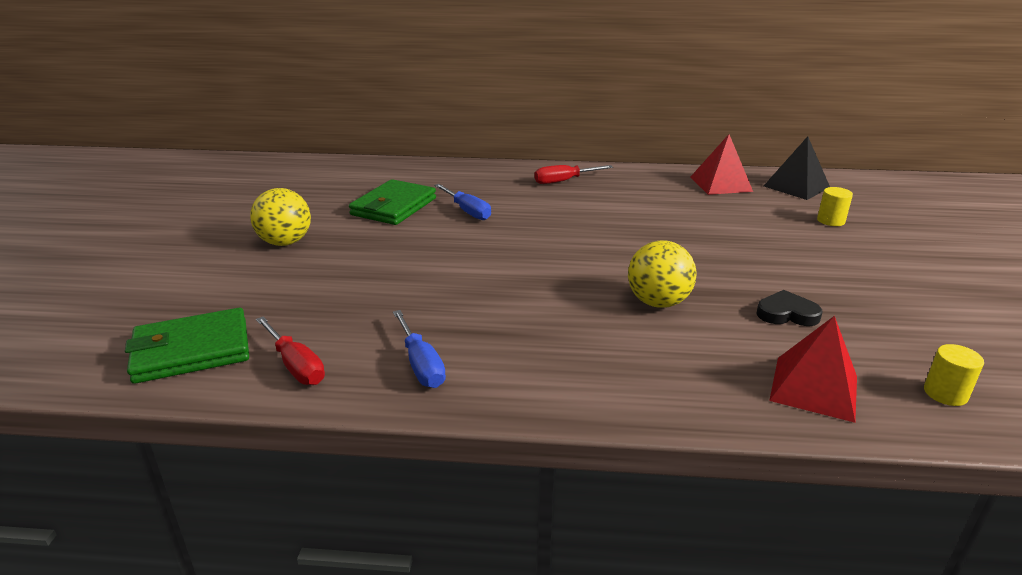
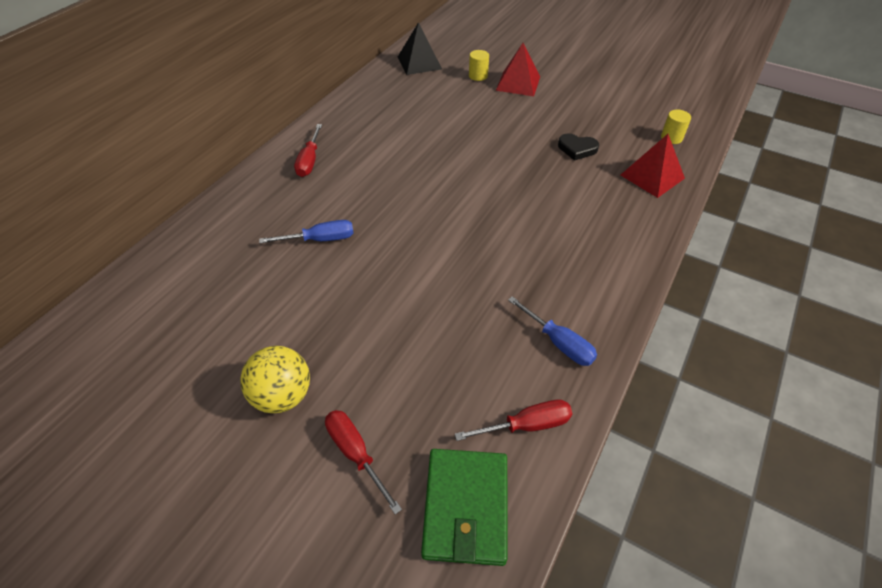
camera: 65 degrees left, 20 degrees up
green wallet [349,179,436,225] -> none
blue screwdriver [393,310,446,388] -> blue screwdriver turned 45 degrees clockwise [508,296,597,366]
yellow ball [628,240,697,308] -> none
red pyramid [690,134,753,195] -> red pyramid moved to [496,43,540,96]
black heart [757,290,823,326] -> black heart turned 105 degrees counterclockwise [558,133,599,161]
none -> red screwdriver [325,410,402,515]

